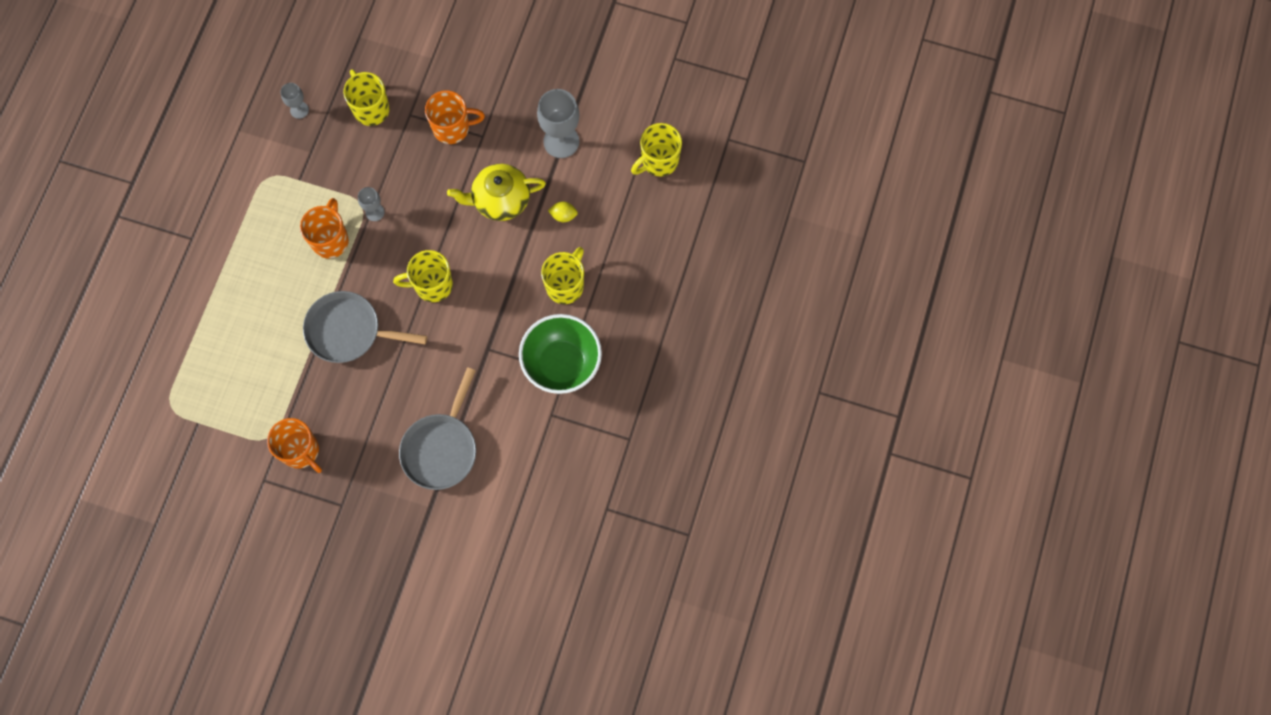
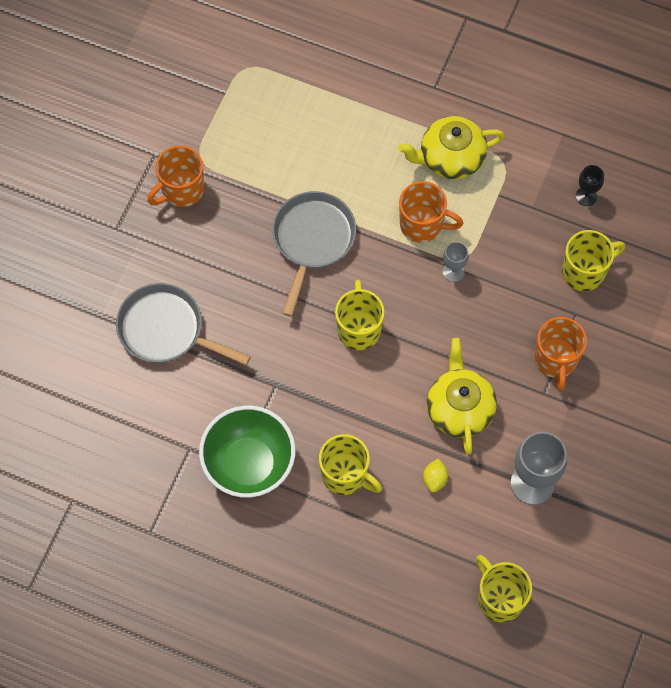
camera: 95 degrees right, 5 degrees down
grey goblet [280,83,309,119] -> black goblet [576,165,604,206]
none -> yellow teapot [398,116,504,180]

